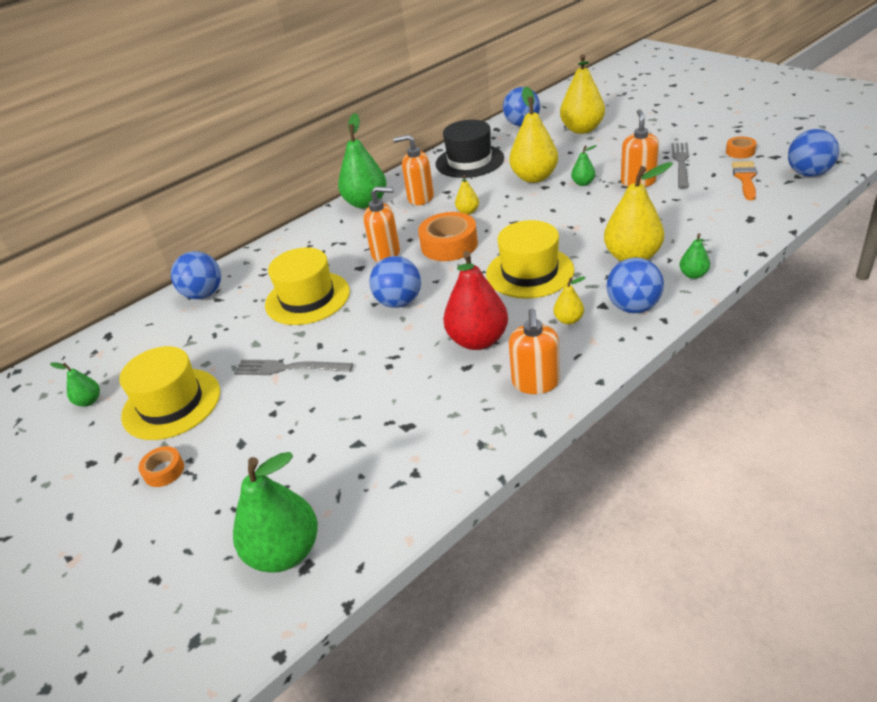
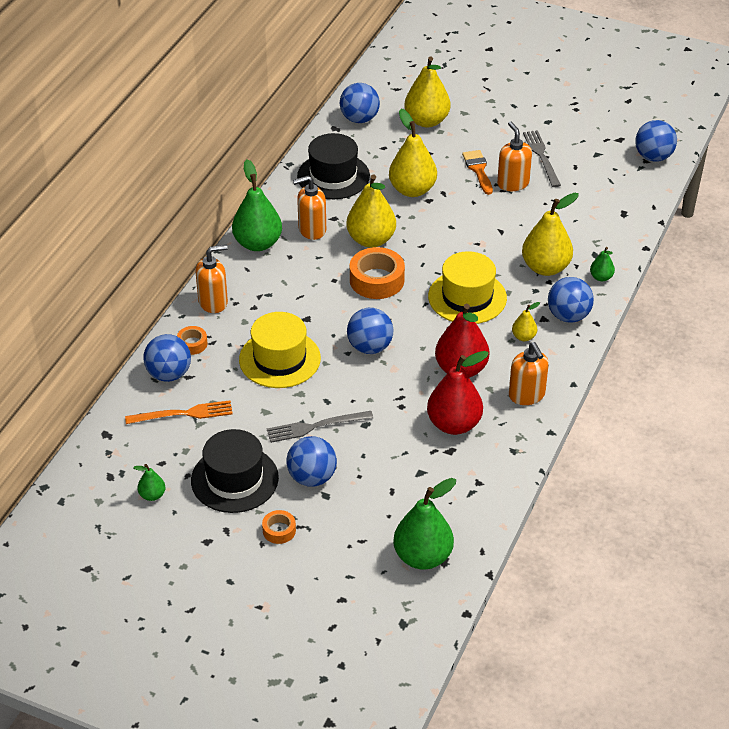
camera: 30 degrees left, 5 degrees up
yellow hat [119,346,220,440] -> black hat [191,429,279,513]
orange soap dispenser [363,186,400,262] -> orange soap dispenser moved to [196,245,228,313]
yellow pear [455,175,479,215] -> yellow pear [346,174,396,248], size x2.09
green pear [571,145,597,186] -> none
orange tape [726,136,757,158] -> orange tape moved to [177,326,207,355]
orange brush [732,161,757,200] -> orange brush moved to [462,150,493,195]
none -> orange fork [125,400,233,424]
none -> blue ball [286,436,337,486]
none -> red pear [427,351,489,435]

